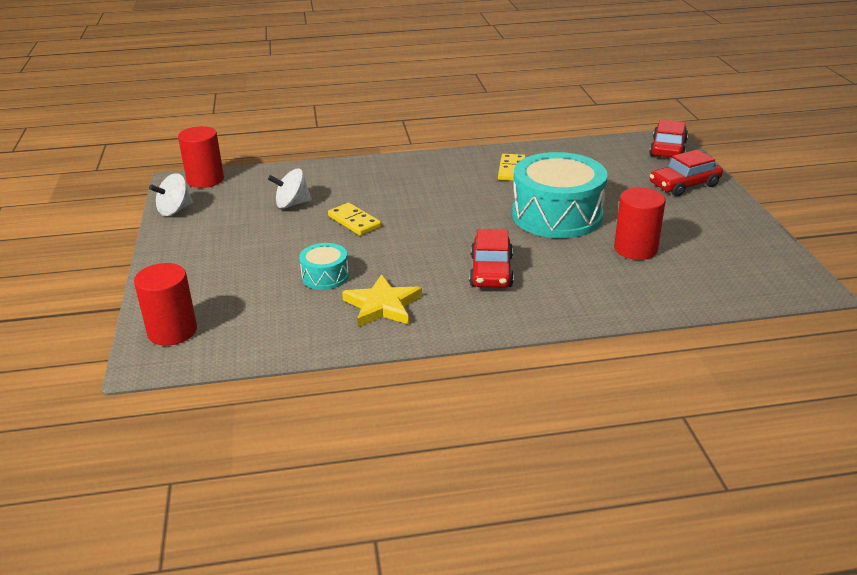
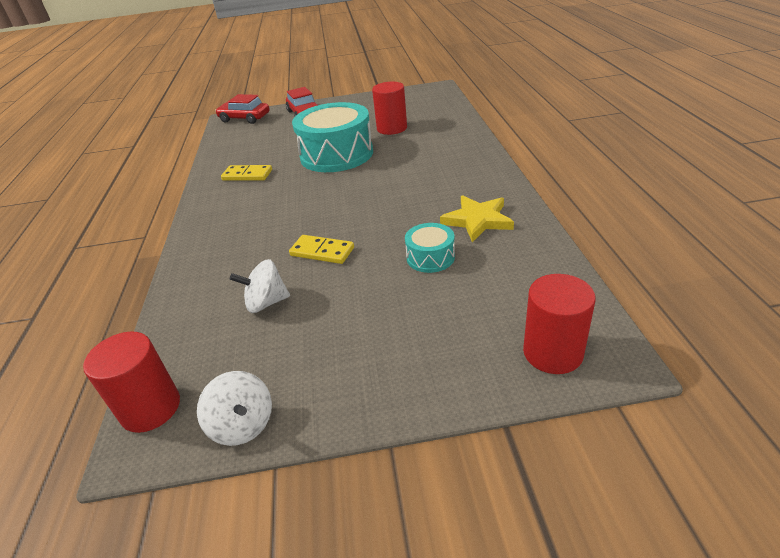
camera: 85 degrees left, 5 degrees up
white spinning top [268,169,312,209] -> white spinning top turned 90 degrees clockwise [230,259,290,313]
yellow domino [328,203,381,236] -> yellow domino turned 60 degrees clockwise [289,235,354,264]
red car [469,229,514,288] -> none

